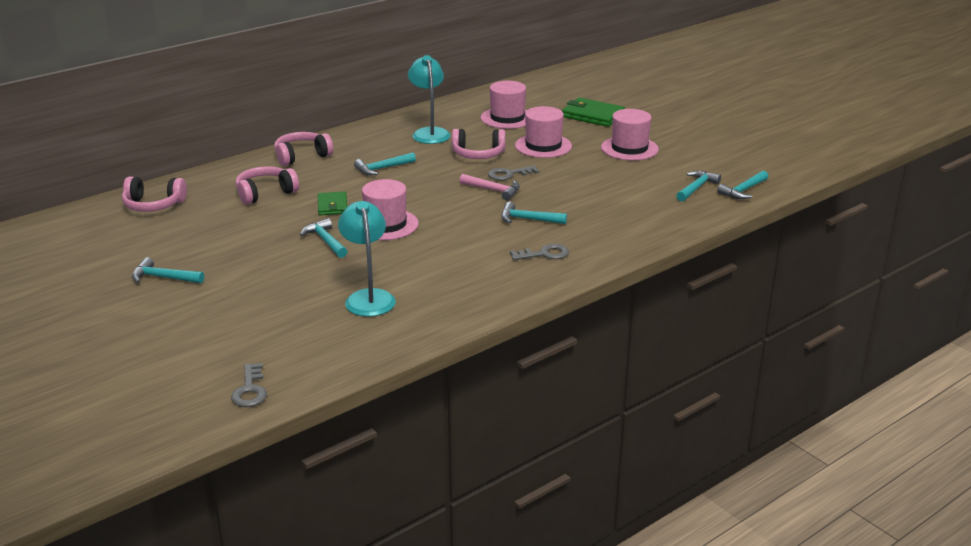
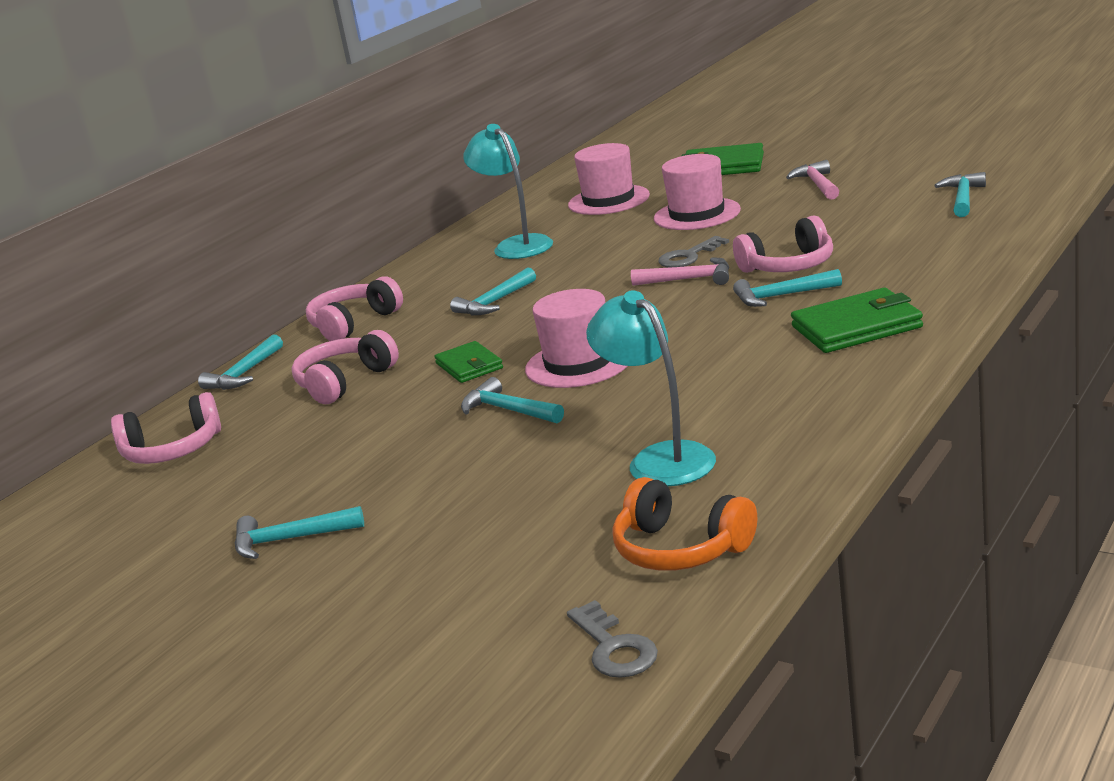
camera: 15 degrees left, 5 degrees down
pink headphones [452,129,506,159] -> pink headphones moved to [733,215,833,273]
grey key [510,244,569,260] -> green wallet [791,288,923,353]
pink hat [601,109,659,161] -> pink hammer [786,160,839,200]
turquoise hammer [717,170,768,199] -> turquoise hammer moved to [198,335,283,390]
none -> orange headphones [613,477,757,571]

